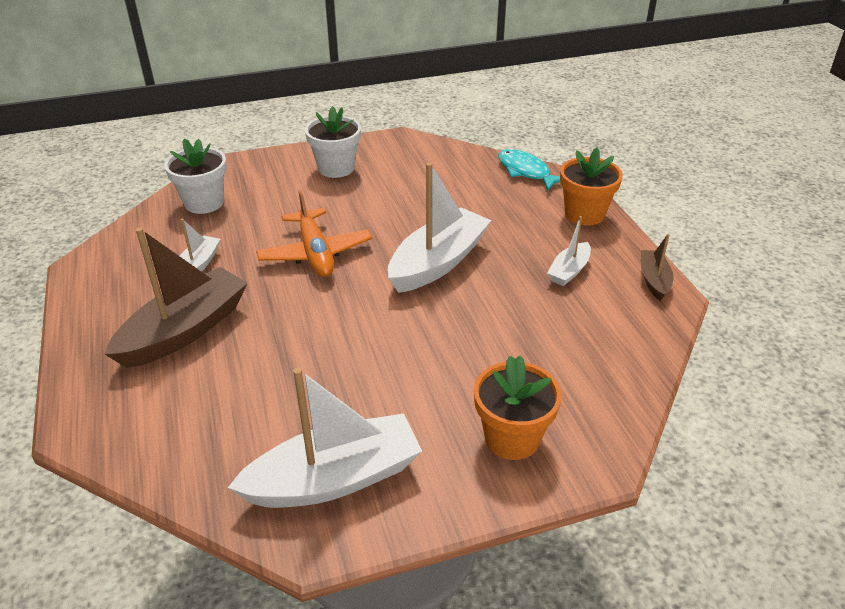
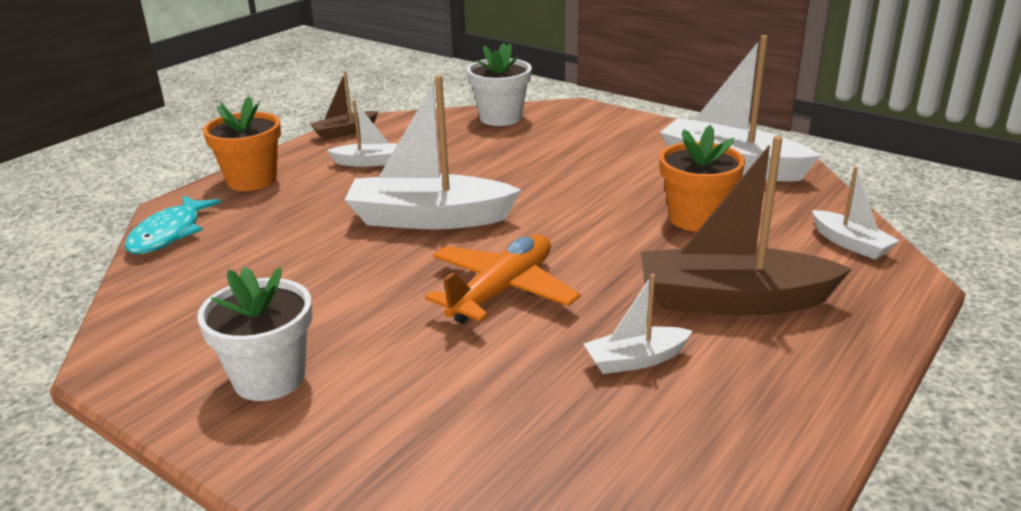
camera: 125 degrees left, 10 degrees down
white flower pot [164,138,227,214] -> white flower pot moved to [467,43,532,126]
orange flower pot [474,355,562,460] -> orange flower pot moved to [659,125,745,231]
none -> white boat [812,167,900,259]

